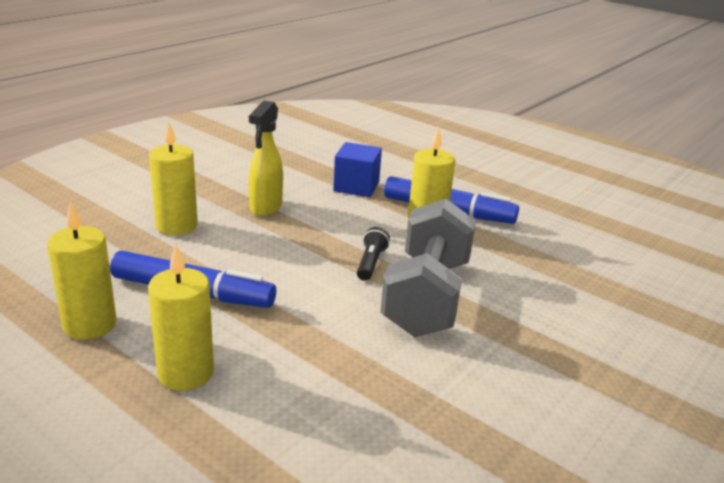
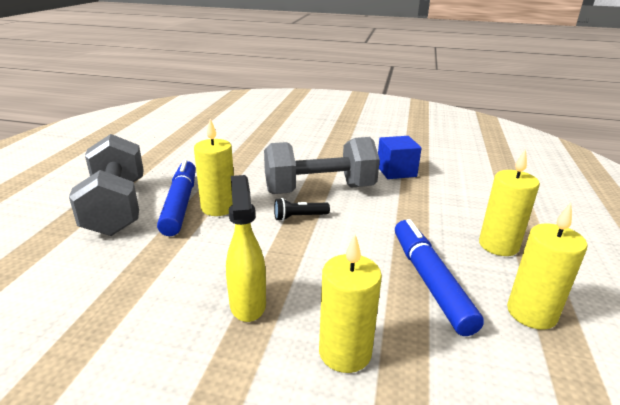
camera: 115 degrees left, 0 degrees up
yellow spray bottle [248,101,283,216] -> yellow spray bottle turned 90 degrees counterclockwise [226,175,266,322]
blue cube [333,142,382,197] -> blue cube moved to [378,136,422,179]
none -> grey dumbbell [69,134,144,236]

